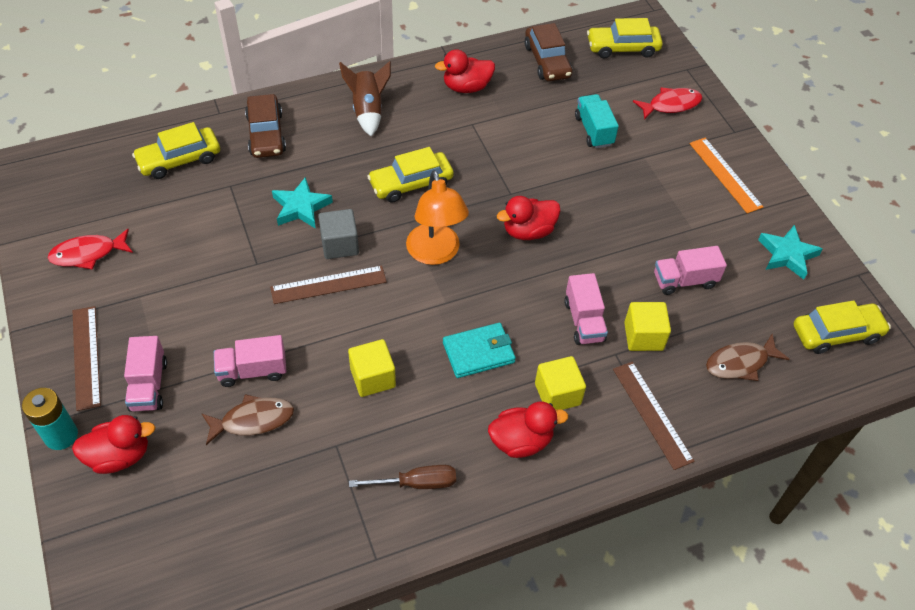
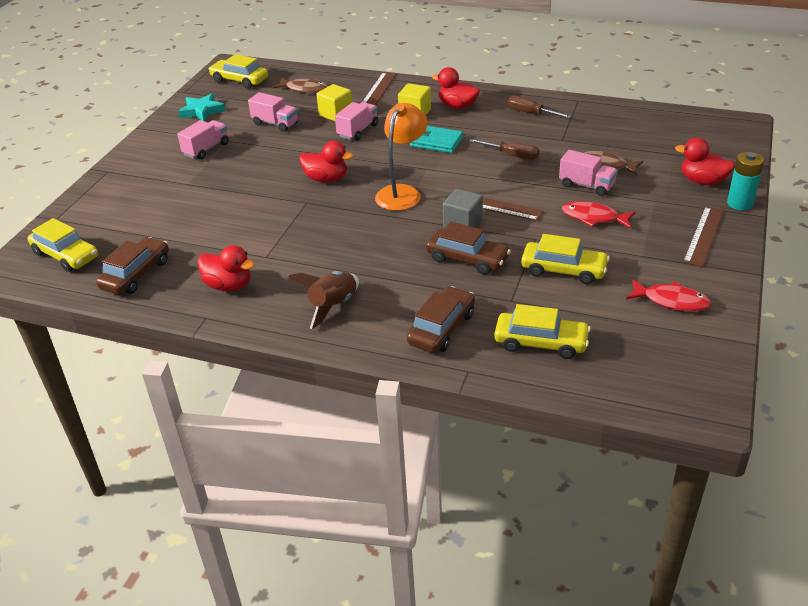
camera: 135 degrees left, 15 degrees down
pink truck [124,336,167,412] -> pink truck moved to [177,120,229,160]
turquoise star [272,177,333,229] -> brown car [426,222,511,275]
yellow cube [348,339,396,397] -> brown screwdriver [469,139,539,160]
yellow car [367,147,454,203] -> yellow car moved to [521,234,610,284]
turquoise truck [575,94,619,148] -> none
red fish [633,88,702,120] -> red fish moved to [562,201,635,228]
orange ruler [690,138,763,214] -> none

